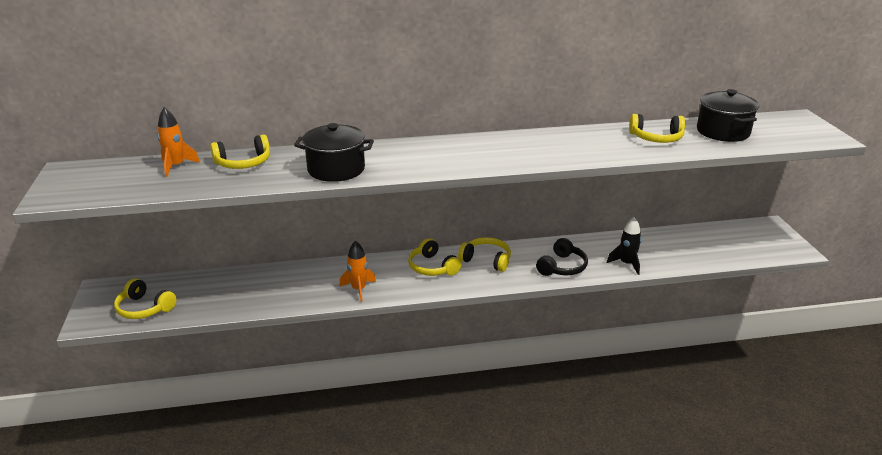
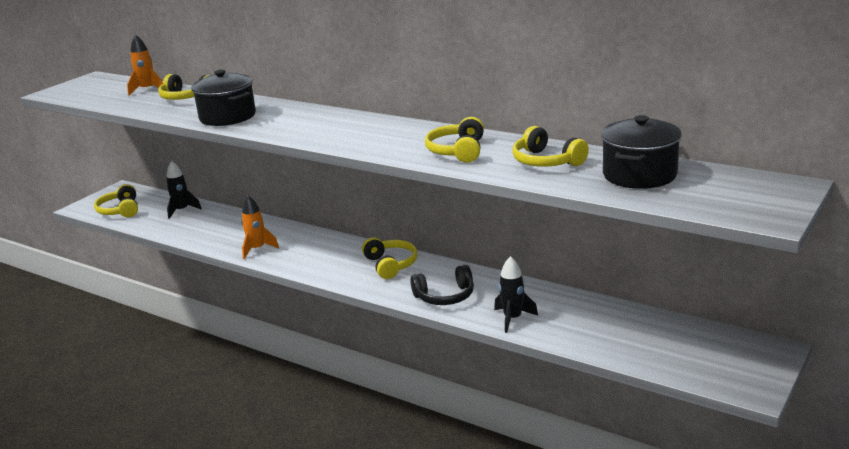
camera: 45 degrees right, 5 degrees down
yellow headphones [408,238,462,276] -> yellow headphones moved to [425,117,484,163]
none -> black rocket [166,161,202,219]

